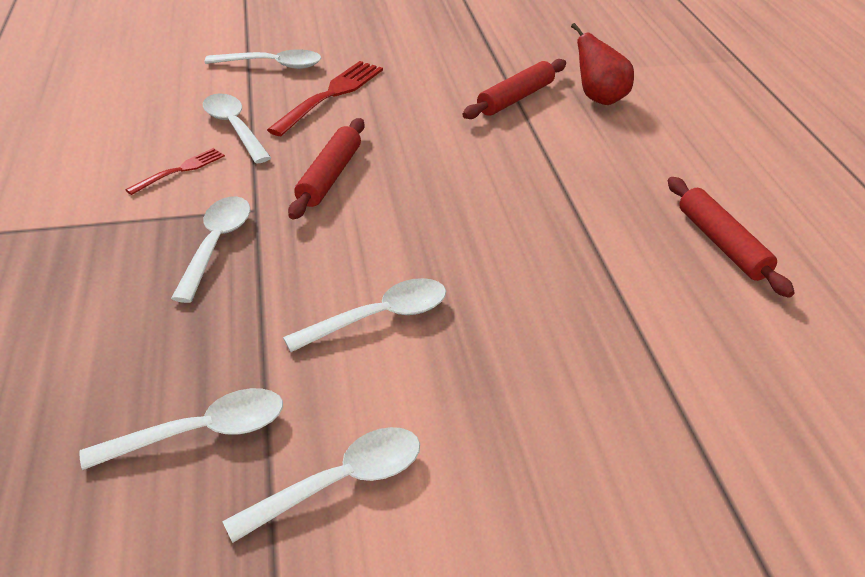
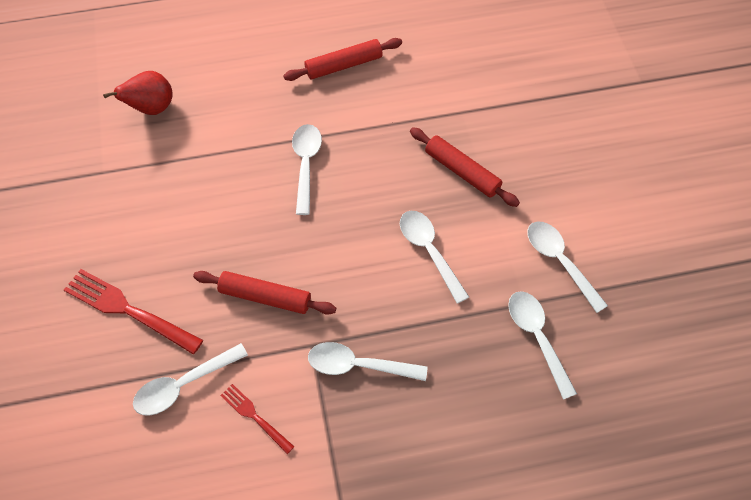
camera: 90 degrees left, 20 degrees up
white spoon [205,49,321,69] -> white spoon moved to [292,124,322,215]
red rolling pin [463,59,566,119] -> red rolling pin moved to [410,127,520,207]

